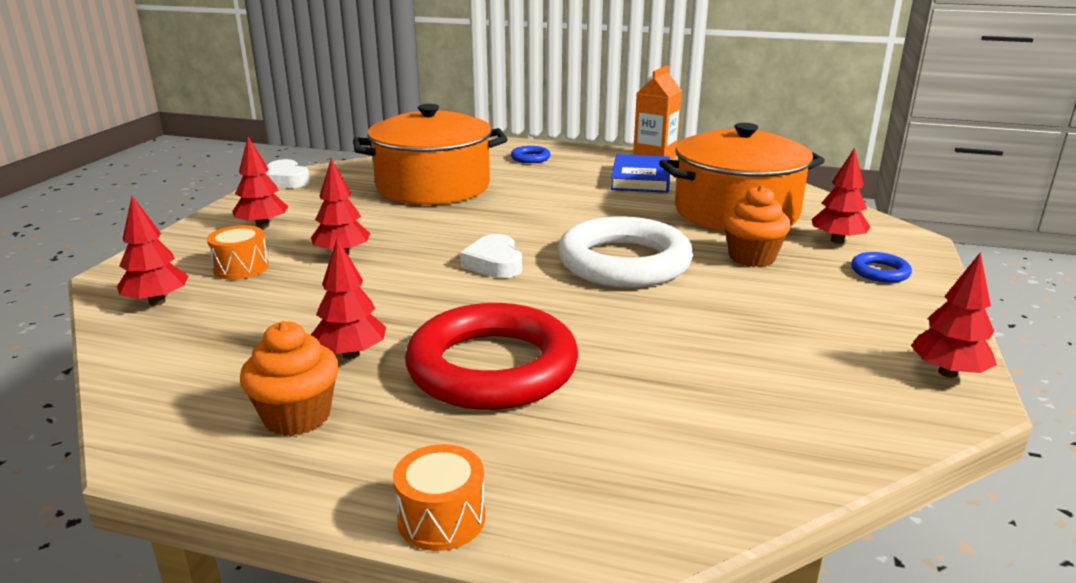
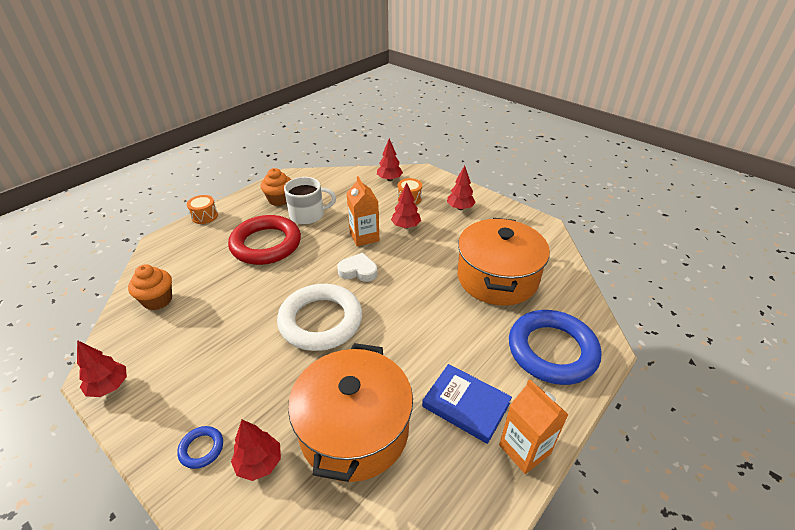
camera: 115 degrees right, 15 degrees up
white heart [266,159,310,188] -> none
red tree [311,238,386,359] -> white mug [284,177,336,224]
blue ring [511,146,551,163] -> blue ring [509,310,601,385], size x2.42
orange cupcake [723,185,791,267] -> orange cupcake moved to [128,264,172,310]
none -> orange carton [346,176,380,246]

